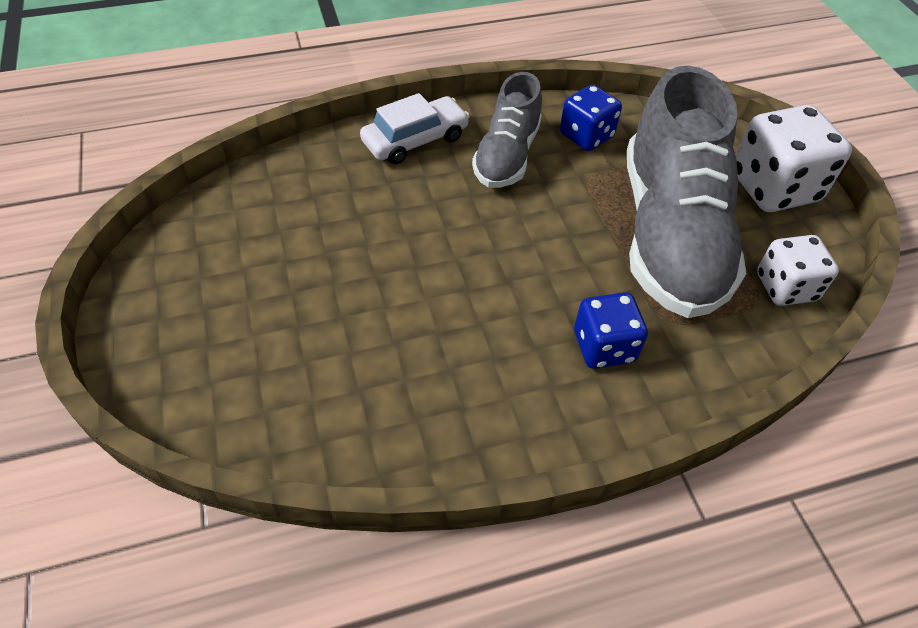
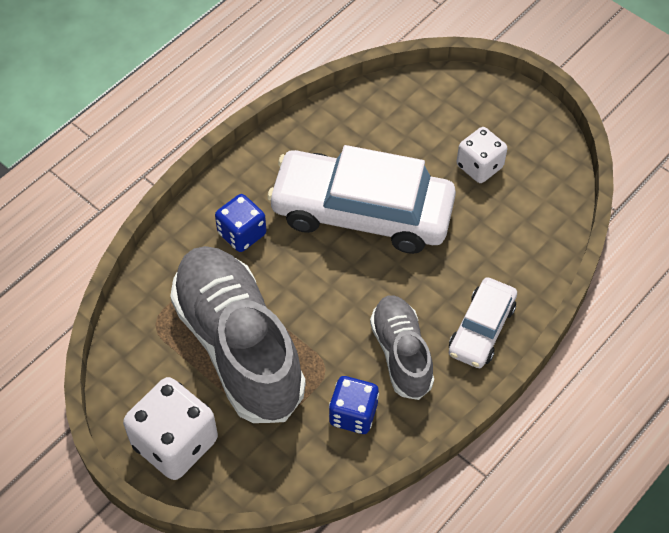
camera: 150 degrees right, 5 degrees up
white dice [757,235,839,306] -> white dice moved to [457,127,507,183]
none -> white car [267,145,456,254]

